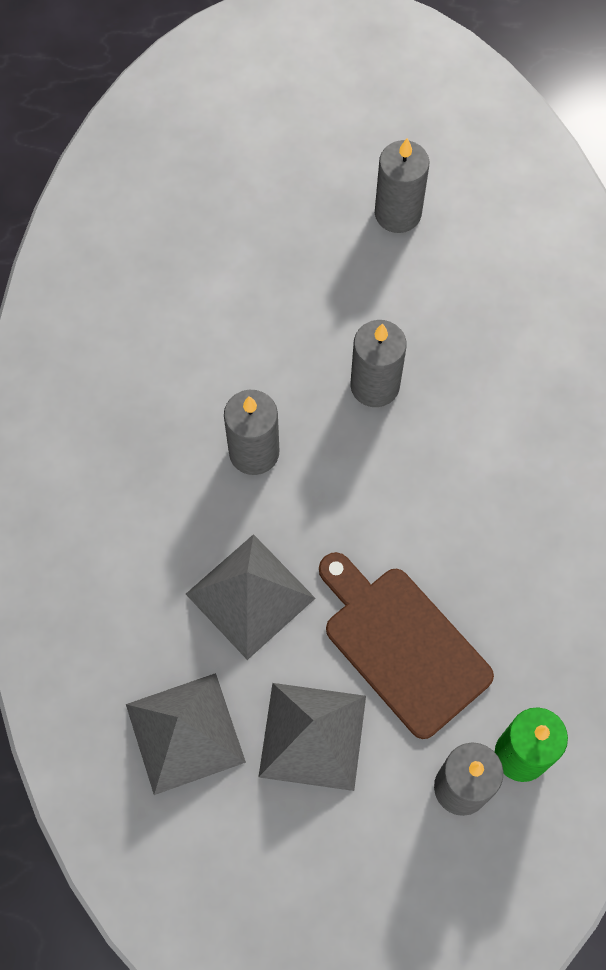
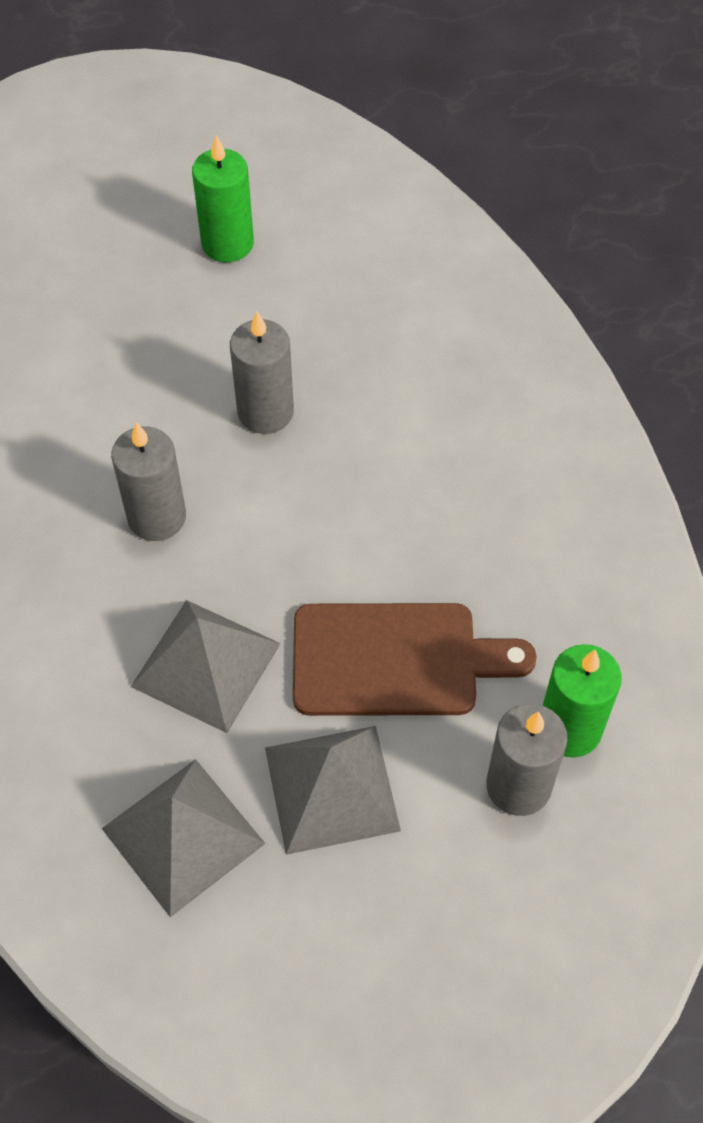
camera: 20 degrees left, 10 degrees down
brown cutting board [319,552,494,739] -> brown cutting board turned 150 degrees clockwise [293,603,537,716]
grey candle [375,138,429,233] -> green candle [192,135,254,262]

